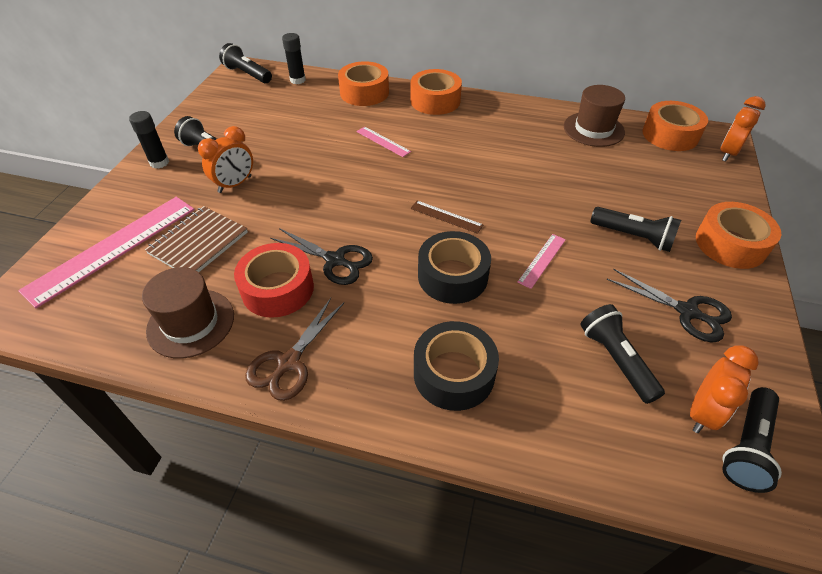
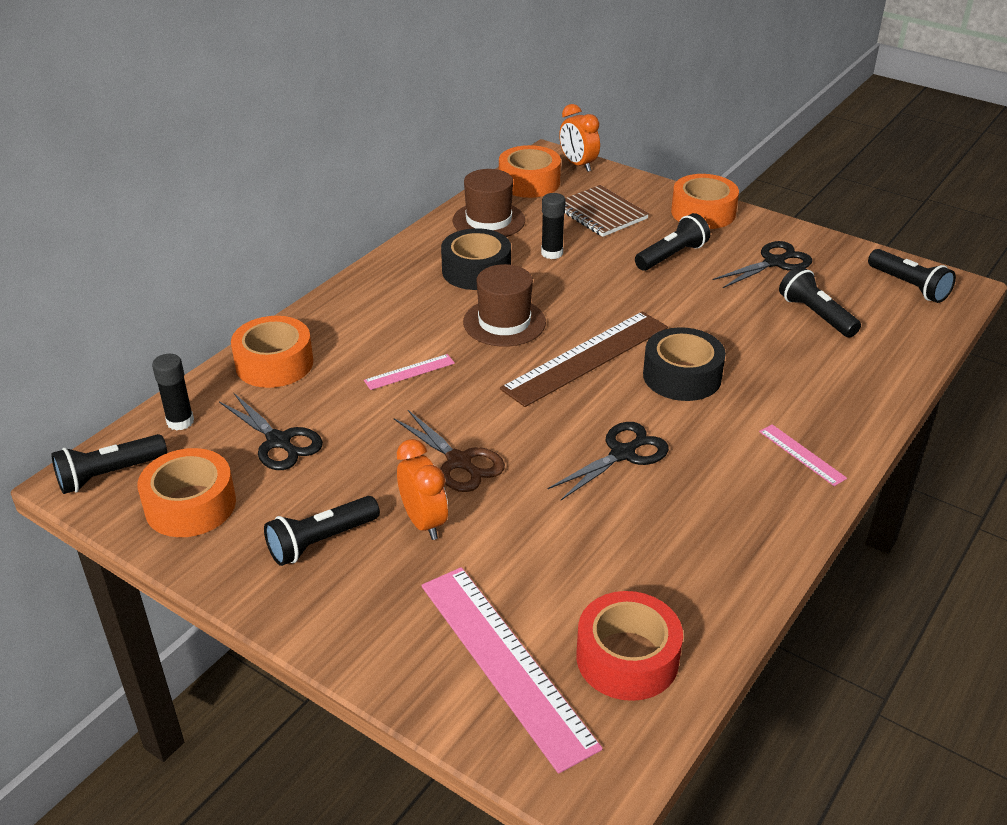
camera: 70 degrees left, 10 degrees down
black glue stick [129,111,169,169] -> black glue stick moved to [541,193,566,259]
brown hat [142,267,234,359] -> brown hat moved to [463,264,546,347]
brown notebook [145,206,248,272] -> brown notebook moved to [565,185,649,237]
red tape [234,243,314,318] -> red tape moved to [576,591,683,701]
brown scissors [245,298,344,401] -> brown scissors moved to [394,410,505,492]
brown ruler [410,201,483,234] -> brown ruler [500,311,668,407], size x2.19
orange tape [411,69,462,115] -> orange tape moved to [137,448,236,537]
black tape [414,321,499,411] -> black tape moved to [441,228,511,290]
pink ruler [517,234,566,289] -> pink ruler moved to [759,424,847,486]
black flashlight [581,304,665,404] -> black flashlight turned 60 degrees clockwise [779,266,861,338]
orange clock [690,346,759,433] -> none
none -> black scissors [219,393,323,470]

